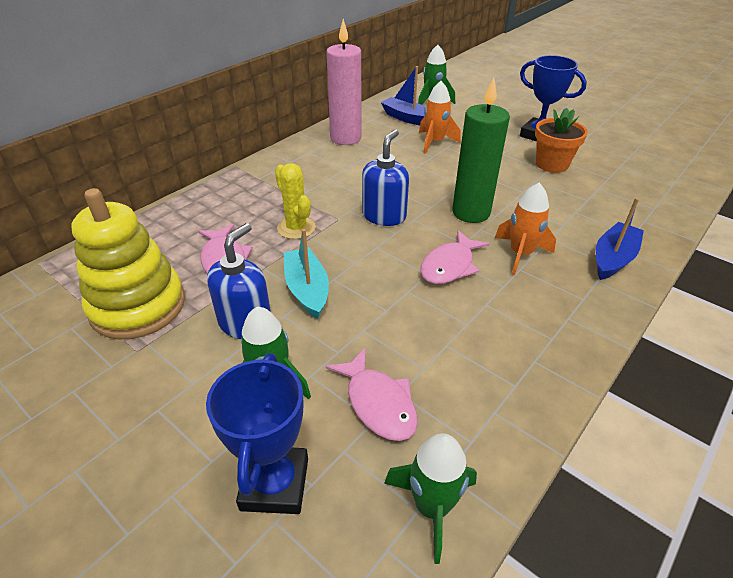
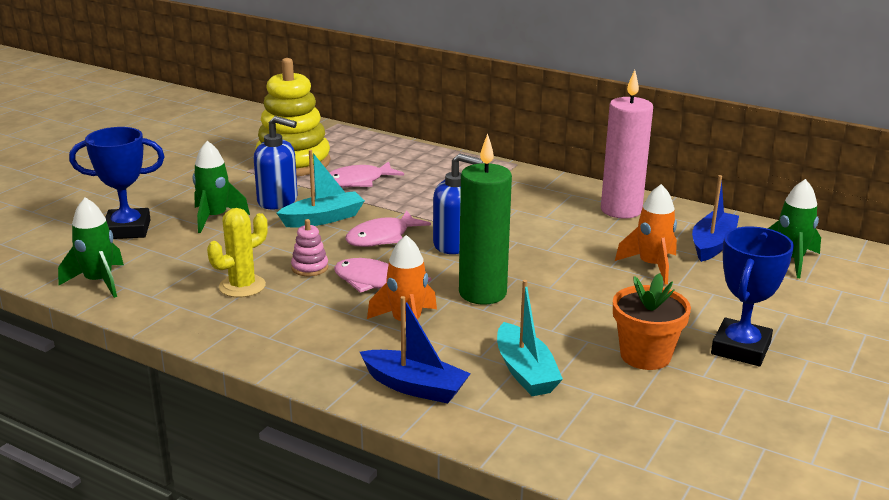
camera: 80 degrees right, 15 degrees down
yellow cactus [275,163,316,239] -> yellow cactus moved to [207,208,268,298]
pink fish [326,348,418,441] -> pink fish moved to [345,210,431,247]
none -> pink stacking toy [291,219,328,276]
none -> turquoise boat [497,280,563,396]

